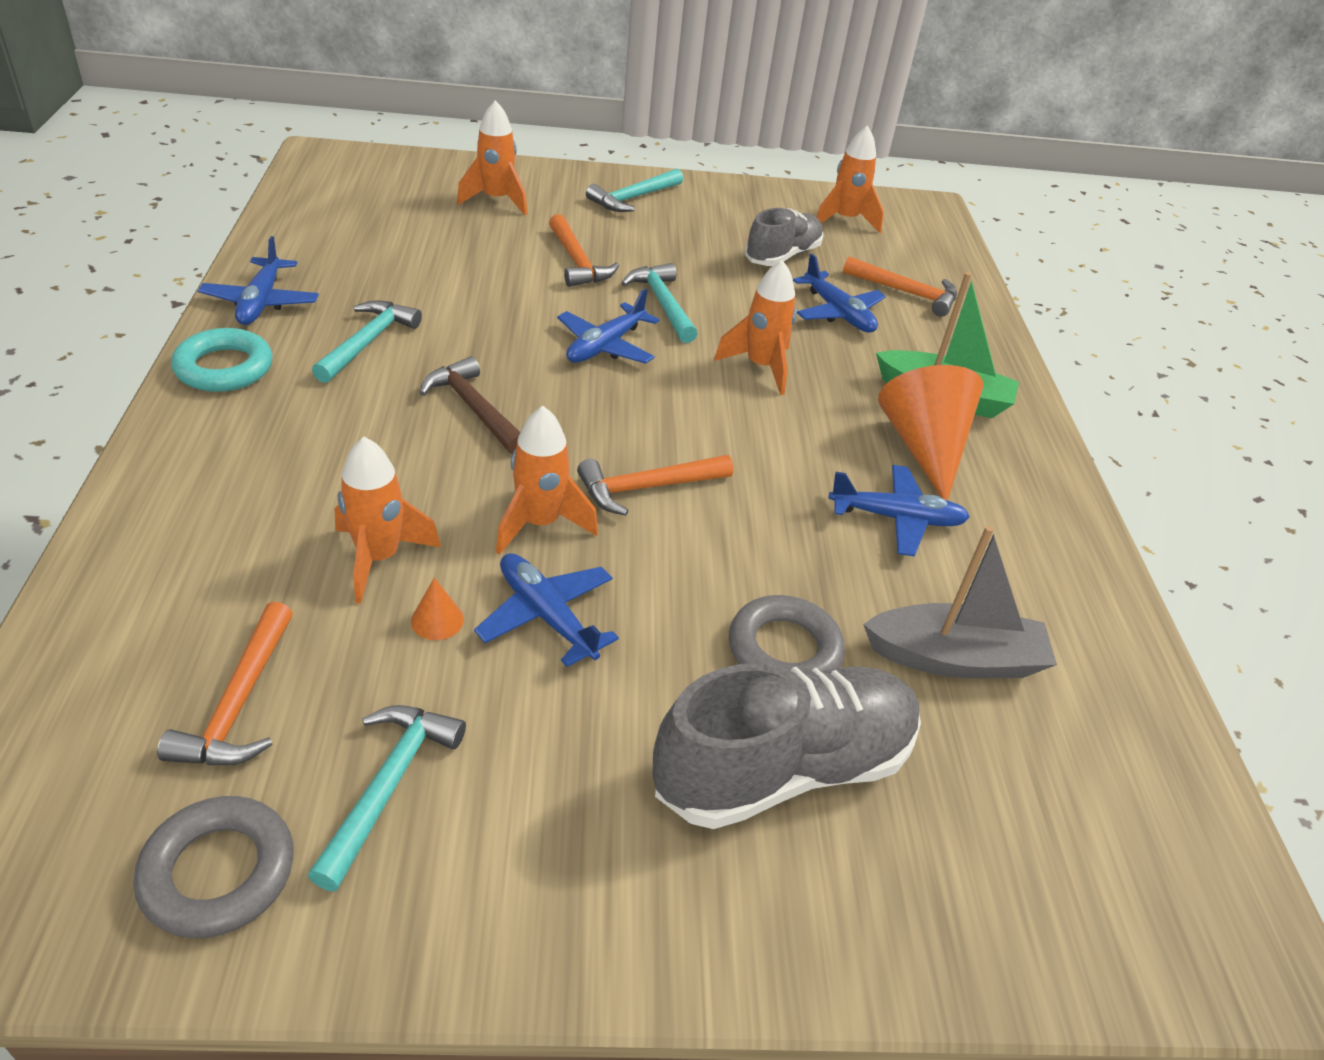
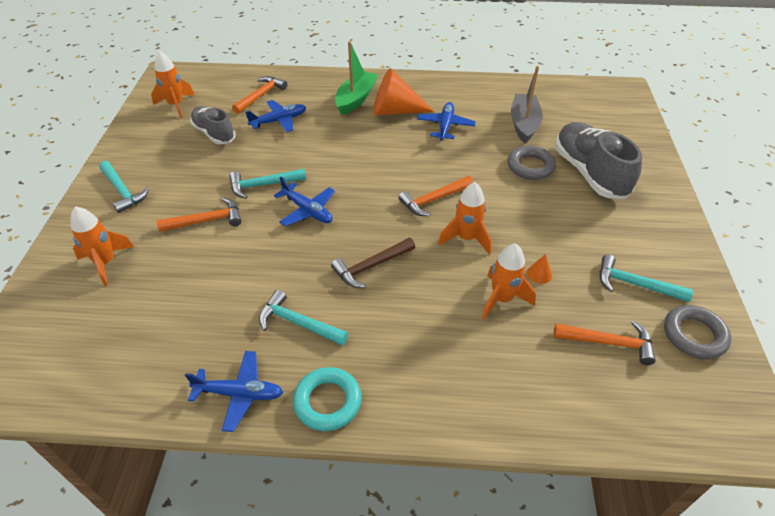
camera: 80 degrees left, 5 degrees up
blue plane [474,553,619,667] -> none
orange hammer [577,455,733,516] -> orange hammer turned 75 degrees clockwise [398,176,473,216]
orange rocket [714,260,797,395] -> none

